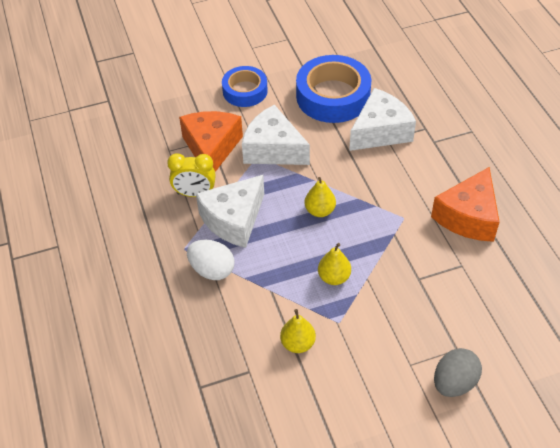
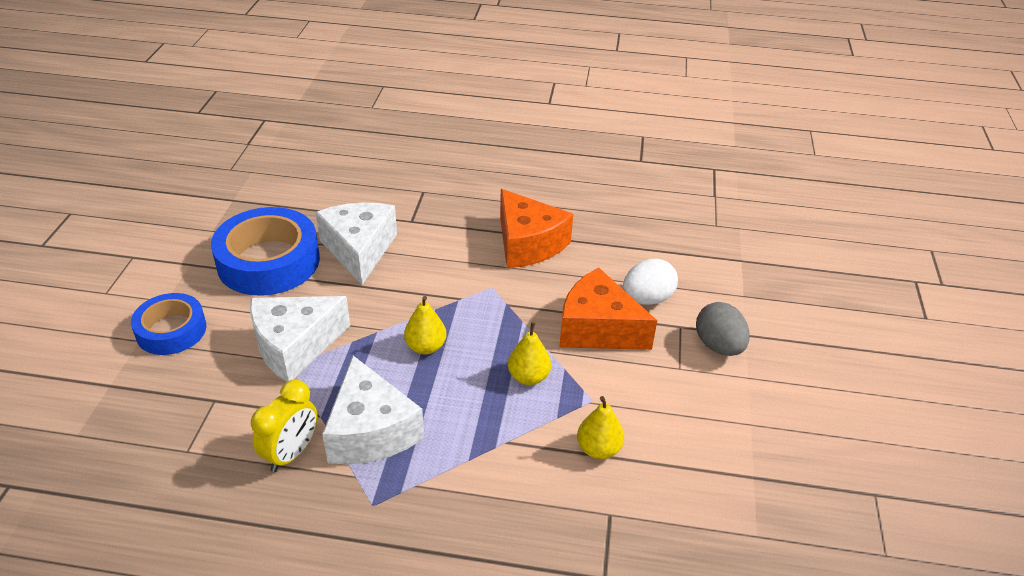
camera: 65 degrees left, 10 degrees down
orange cheese [179,111,243,172] -> orange cheese moved to [559,268,657,350]
white egg [187,240,235,280] -> white egg moved to [623,259,678,305]

